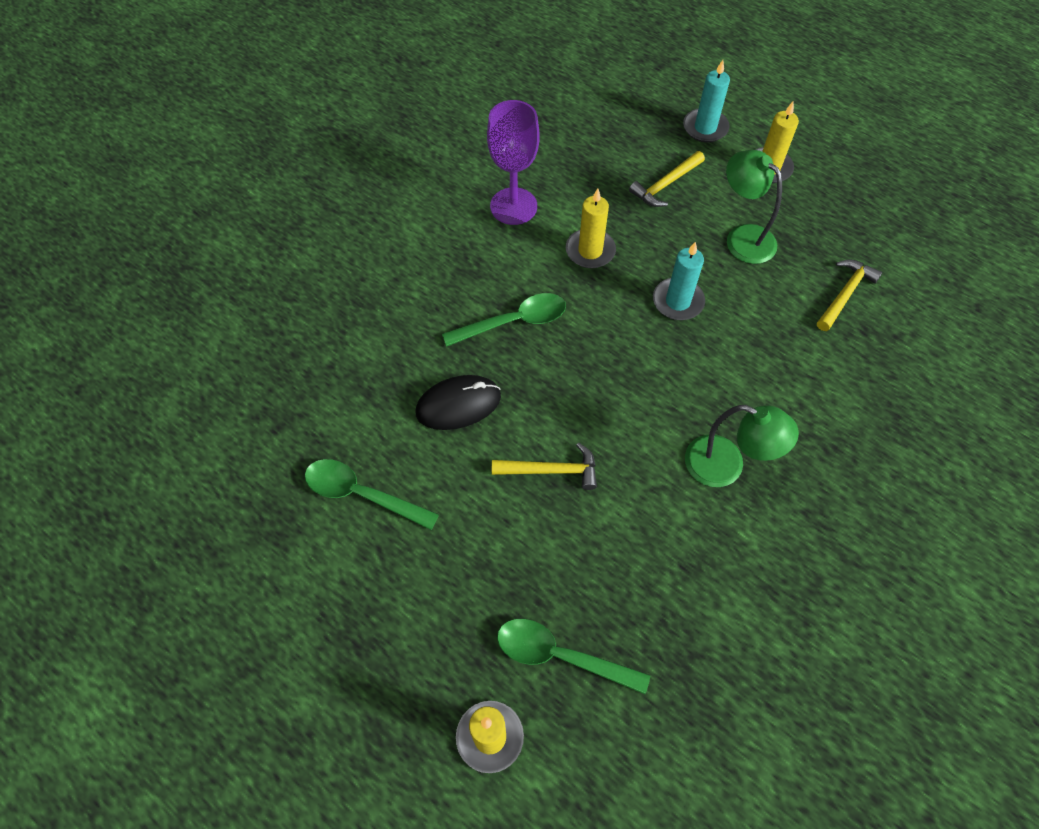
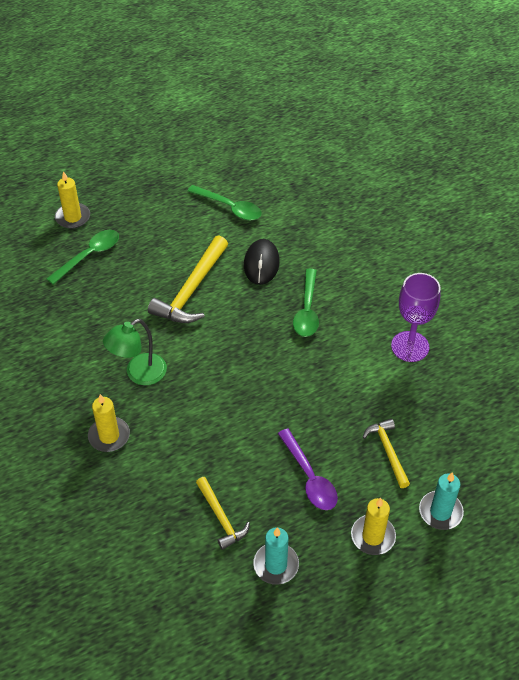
camera: 115 degrees right, 10 degrees down
green spoon [305,459,439,530] -> green spoon turned 75 degrees clockwise [188,185,262,220]
yellow hammer [492,443,597,490] -> yellow hammer [148,236,228,323], size x1.71
yellow candle [566,188,616,268] -> yellow candle moved to [88,394,130,452]
turquoise candle [653,242,705,320] -> turquoise candle moved to [253,527,299,585]
green lamp [726,150,782,264] -> purple spoon [278,428,338,510]

